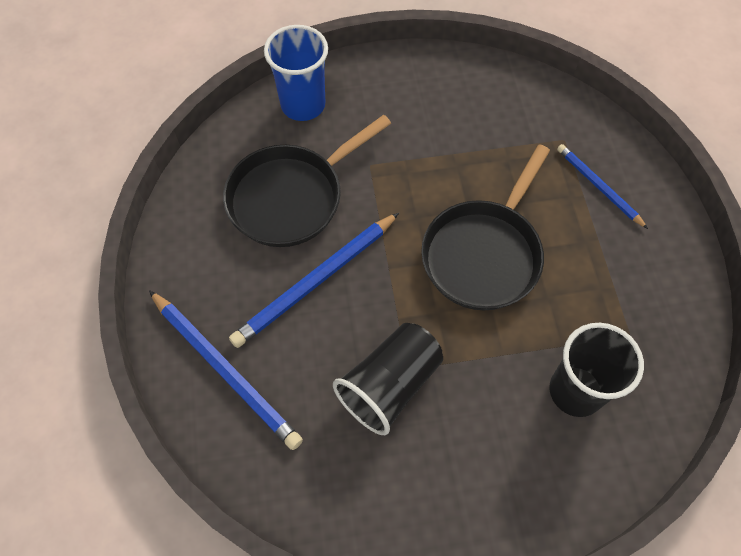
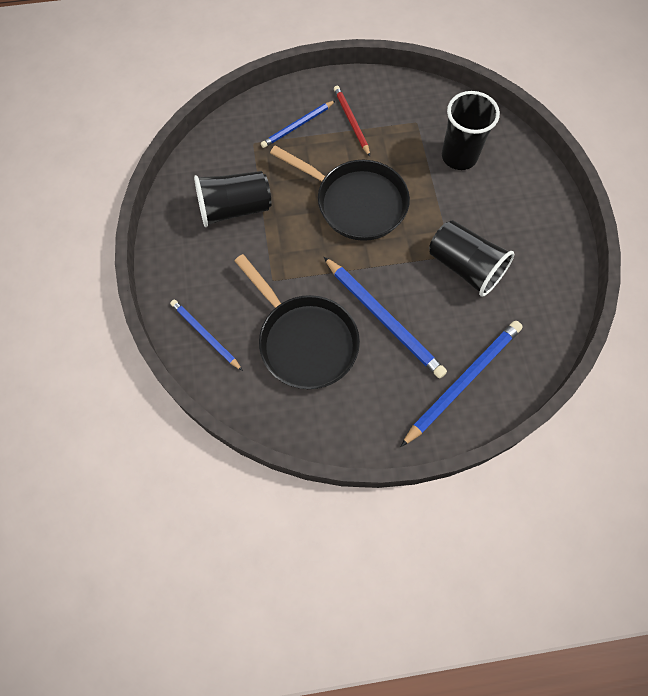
camera: 90 degrees left, 5 degrees up
blue cup [264,25,328,121] -> blue pencil [170,300,243,371]
none -> black cup [194,171,271,227]
none -> red pencil [334,86,370,156]

